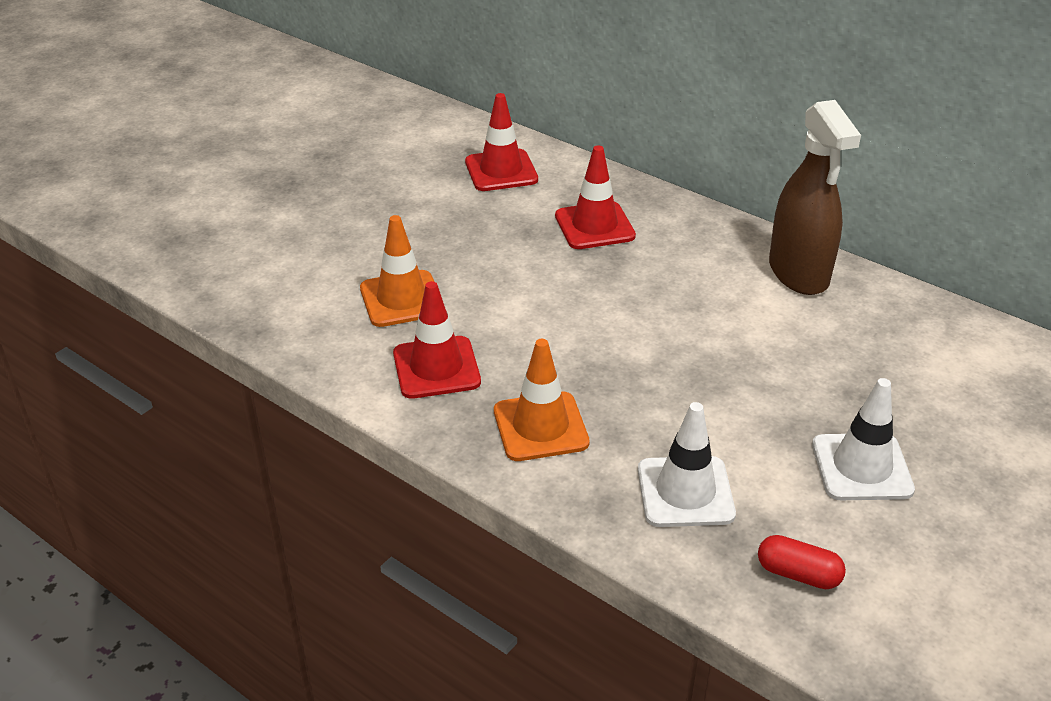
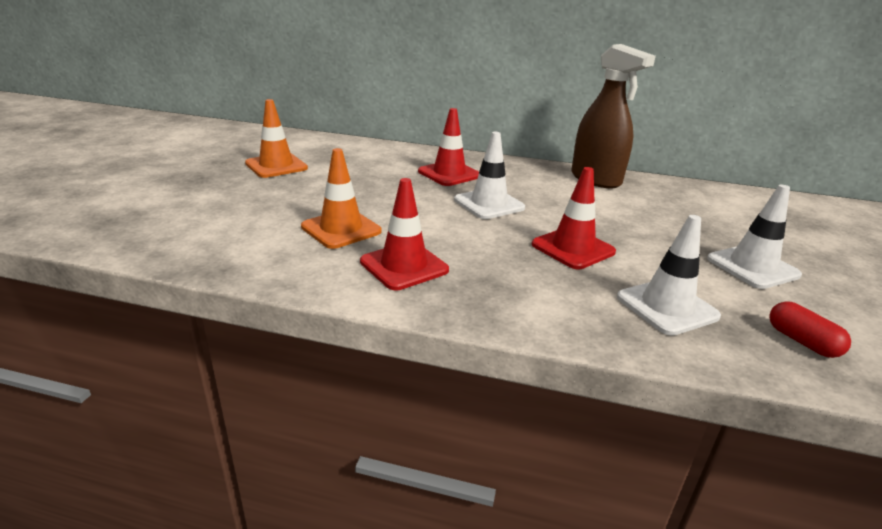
camera: 25 degrees left, 10 degrees down
red traffic cone [465,93,538,191] -> red traffic cone moved to [532,167,616,269]
orange traffic cone [494,339,590,461] -> orange traffic cone moved to [245,99,308,178]
red capsule [758,535,846,589] -> red capsule turned 60 degrees clockwise [769,301,851,358]
none -> white traffic cone [454,132,525,219]

